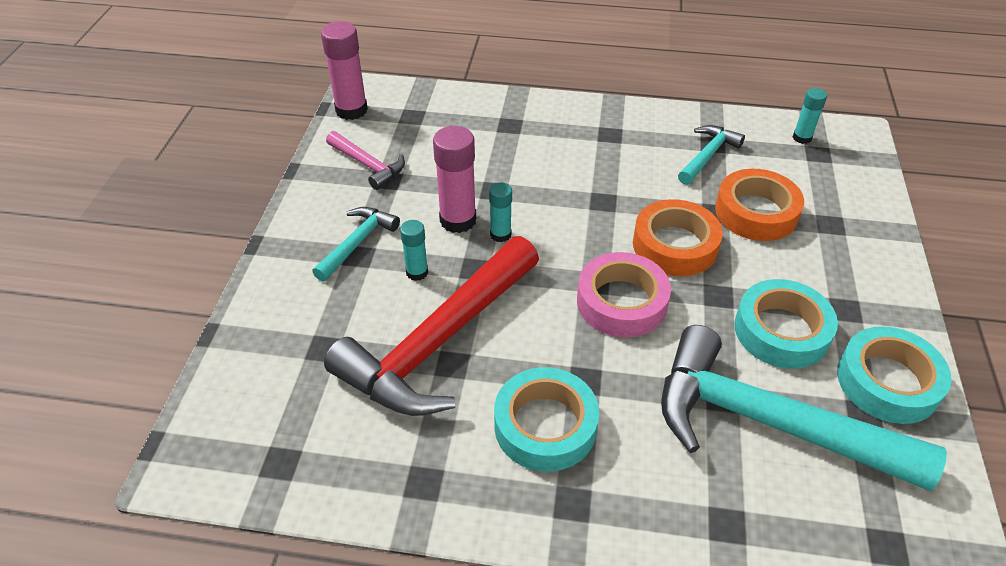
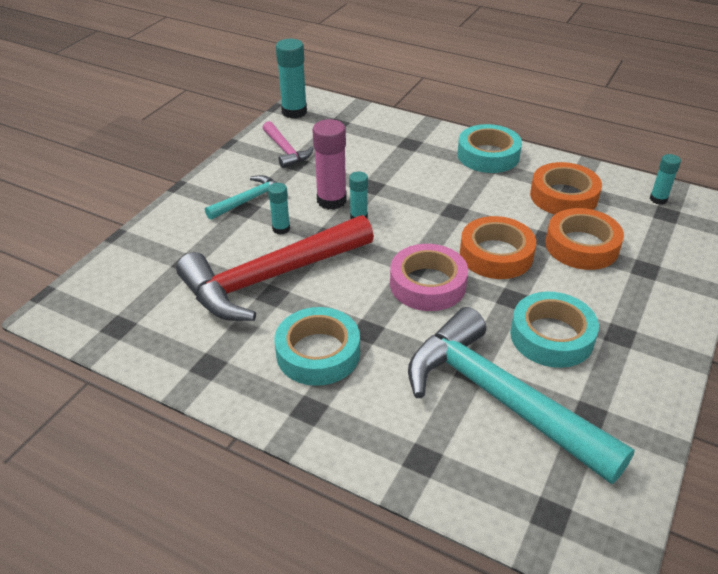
camera: 20 degrees right, 5 degrees down
pink glue stick [321,21,368,120] -> turquoise glue stick [276,39,307,119]
turquoise hammer [678,125,745,185] -> orange tape [530,162,602,215]
turquoise tape [837,326,952,424] -> turquoise tape moved to [457,124,522,173]

